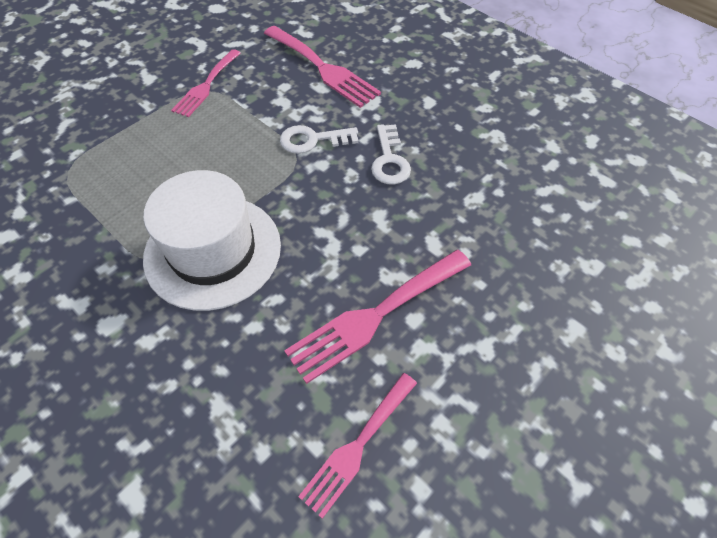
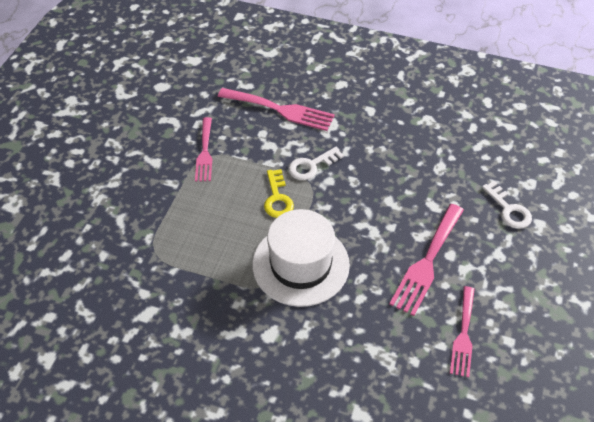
camera: 25 degrees left, 5 degrees down
white key [371,124,411,184] -> white key moved to [482,181,532,229]
none -> yellow key [264,169,294,218]

